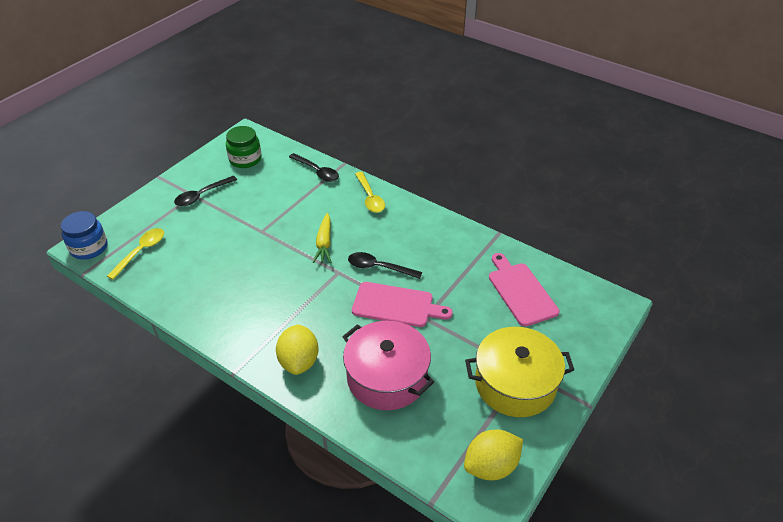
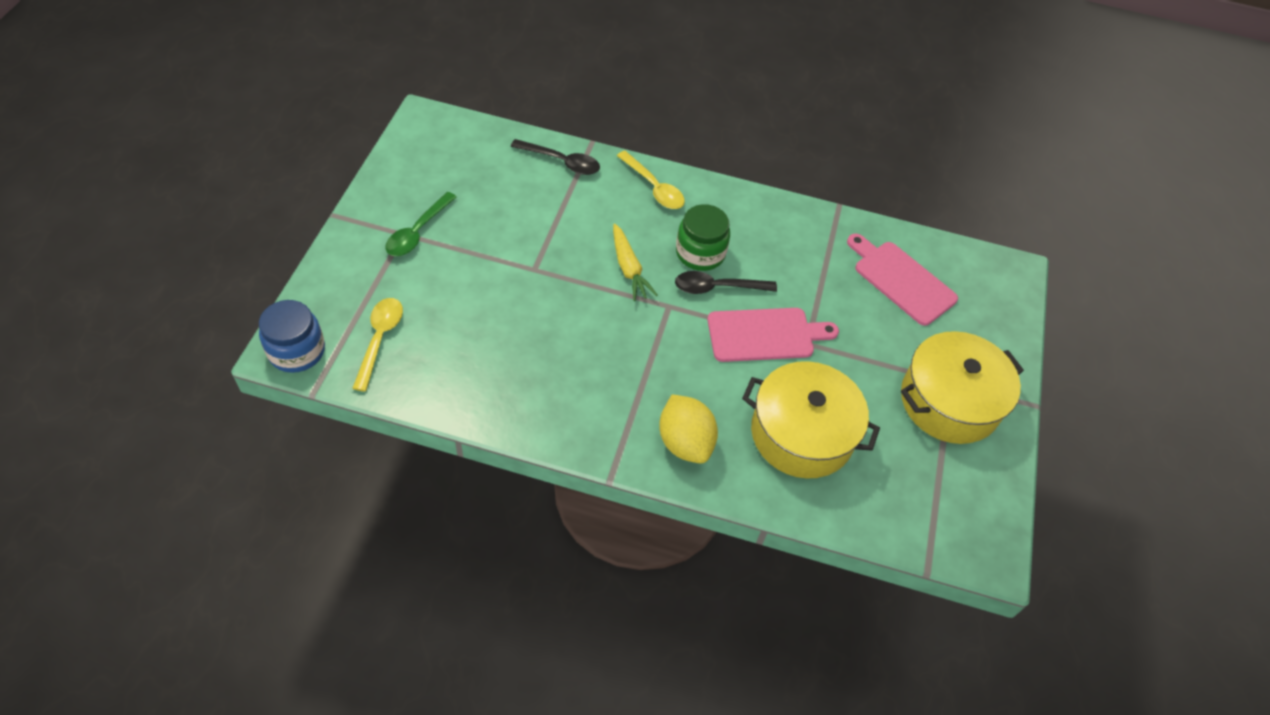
camera: 25 degrees left, 10 degrees up
black spoon [174,176,237,206] -> green spoon [385,192,457,256]
green jar [226,126,261,168] -> green jar moved to [676,204,730,271]
pink pot [343,321,434,410] -> yellow pot [742,361,880,479]
yellow lemon [464,429,523,480] -> none

